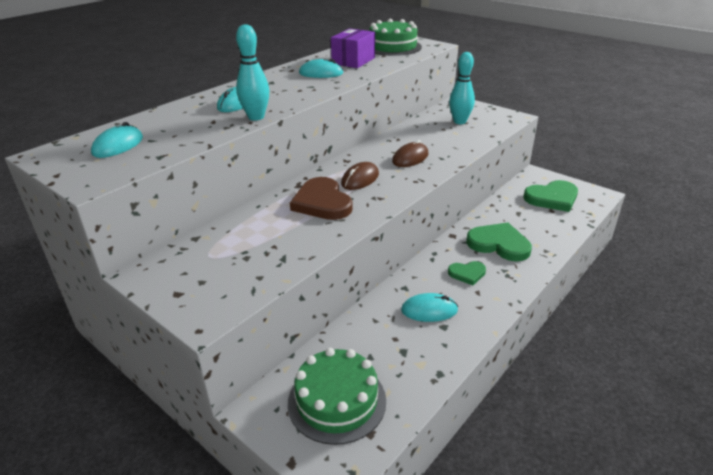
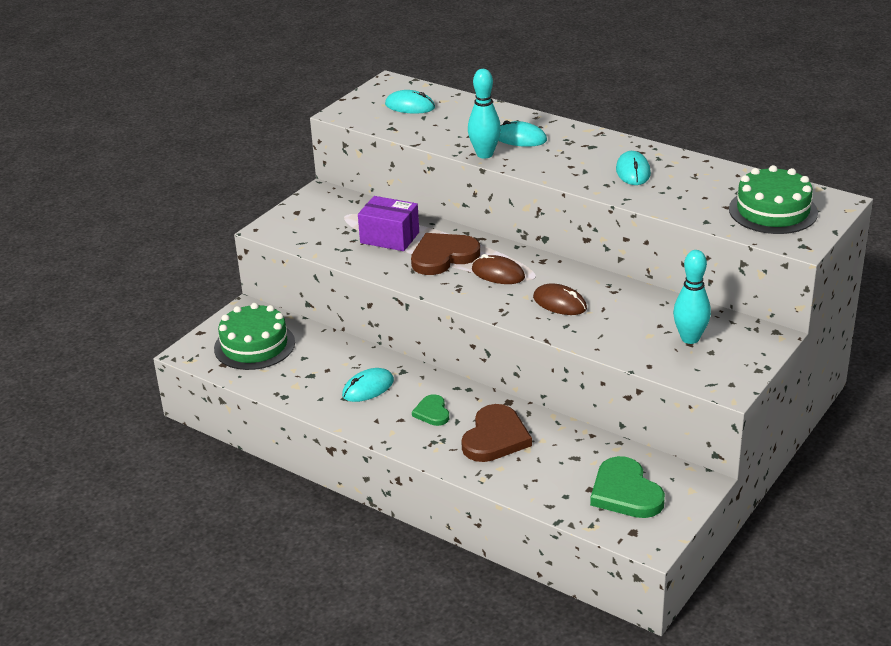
camera: 85 degrees right, 0 degrees up
purple box [331,28,375,68] -> purple box moved to [358,196,419,251]
turquoise mouse [401,293,458,322] -> turquoise mouse turned 60 degrees clockwise [342,368,394,402]
green heart [466,223,532,261] -> brown heart [461,404,532,462]

